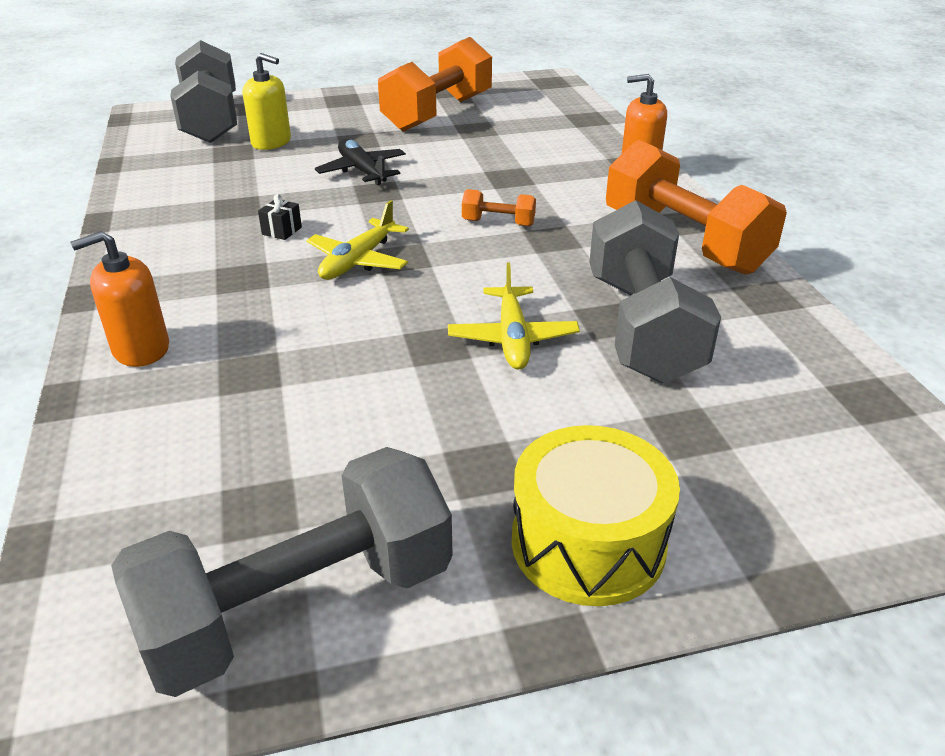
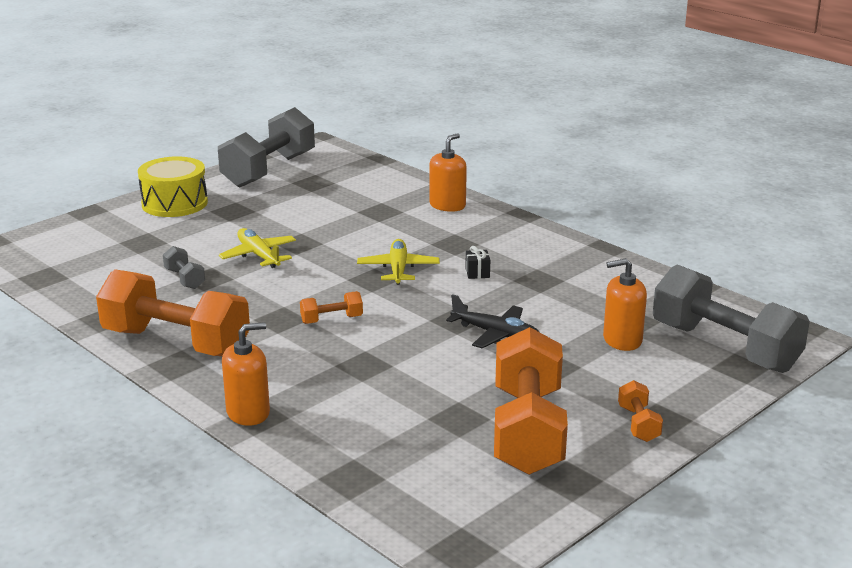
camera: 150 degrees right, 10 degrees down
yellow soap dispenser [243,53,291,150] -> orange soap dispenser [603,258,647,351]
grey dumbbell [589,200,721,384] -> grey dumbbell [163,246,205,289], size x0.43
none -> orange dumbbell [618,380,663,442]

